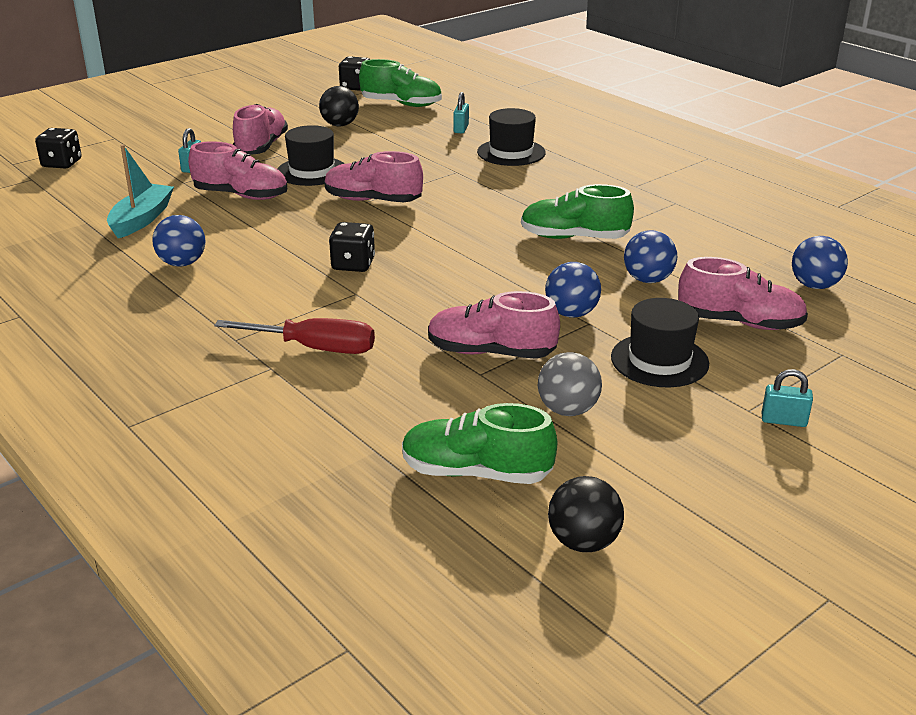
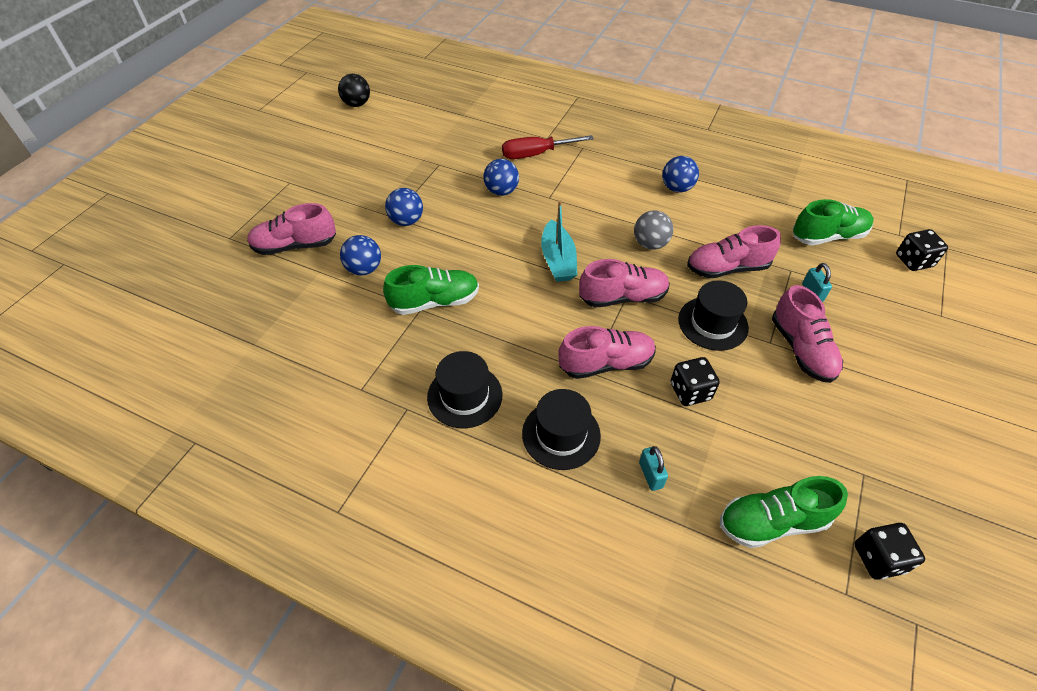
camera: 155 degrees right, 20 degrees up
turquoise boat [107,145,174,238] -> turquoise boat moved to [541,200,577,282]
black ball [319,86,359,126] -> none
black dice [329,222,375,272] -> black dice moved to [671,357,720,406]
green shoe [402,403,557,484] -> green shoe moved to [793,199,874,245]
pink shoe [428,291,560,359] -> pink shoe moved to [558,326,656,379]
grey ball [538,352,602,416] -> grey ball moved to [634,210,673,250]
black hat [611,298,709,387] -> black hat moved to [427,351,502,428]
turquoise padlock [762,369,813,427] -> none
blue ball [792,236,848,289] -> blue ball moved to [483,159,519,196]

